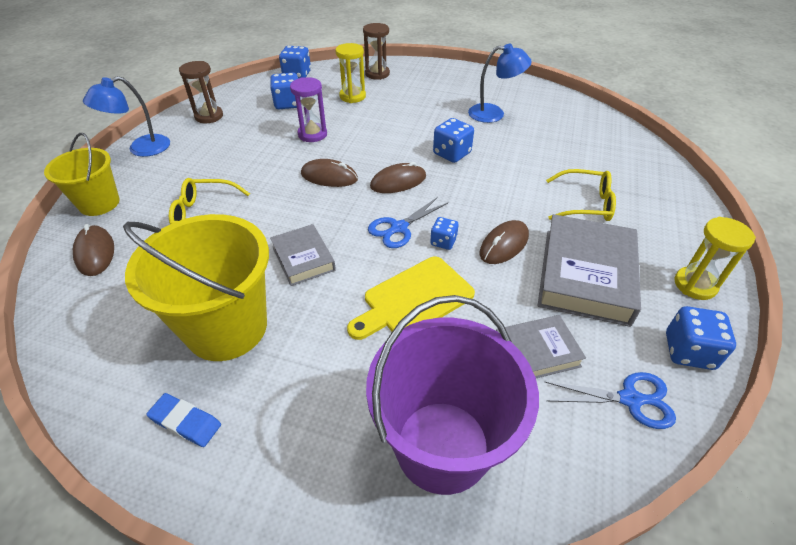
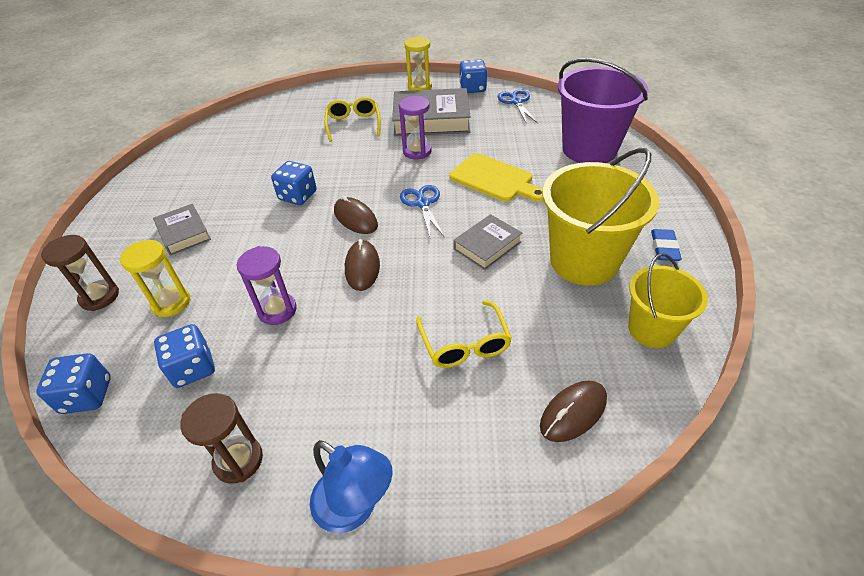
camera: 105 degrees left, 0 degrees up
yellow bucket [44,133,120,216] -> yellow bucket moved to [628,253,708,348]
blue scissors [368,197,448,248] -> blue scissors turned 135 degrees counterclockwise [400,185,444,237]
blue dice [430,217,458,250] -> none
blue lamp [468,44,532,123] -> none
brown mouse [480,220,529,264] -> purple hourglass [399,96,432,159]
grey book [496,315,586,378] -> grey book moved to [153,204,211,255]

